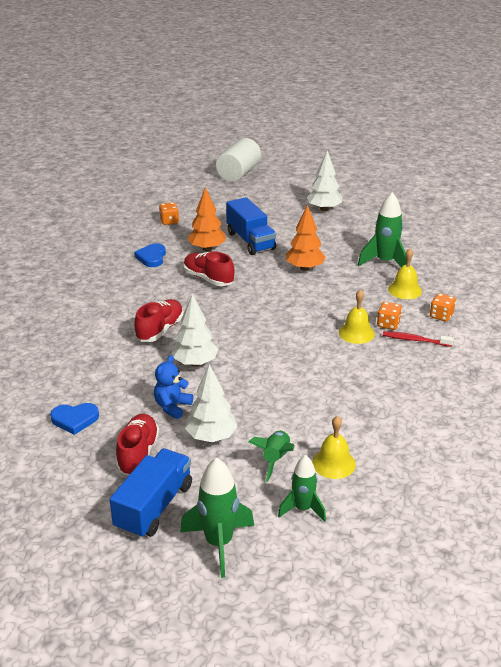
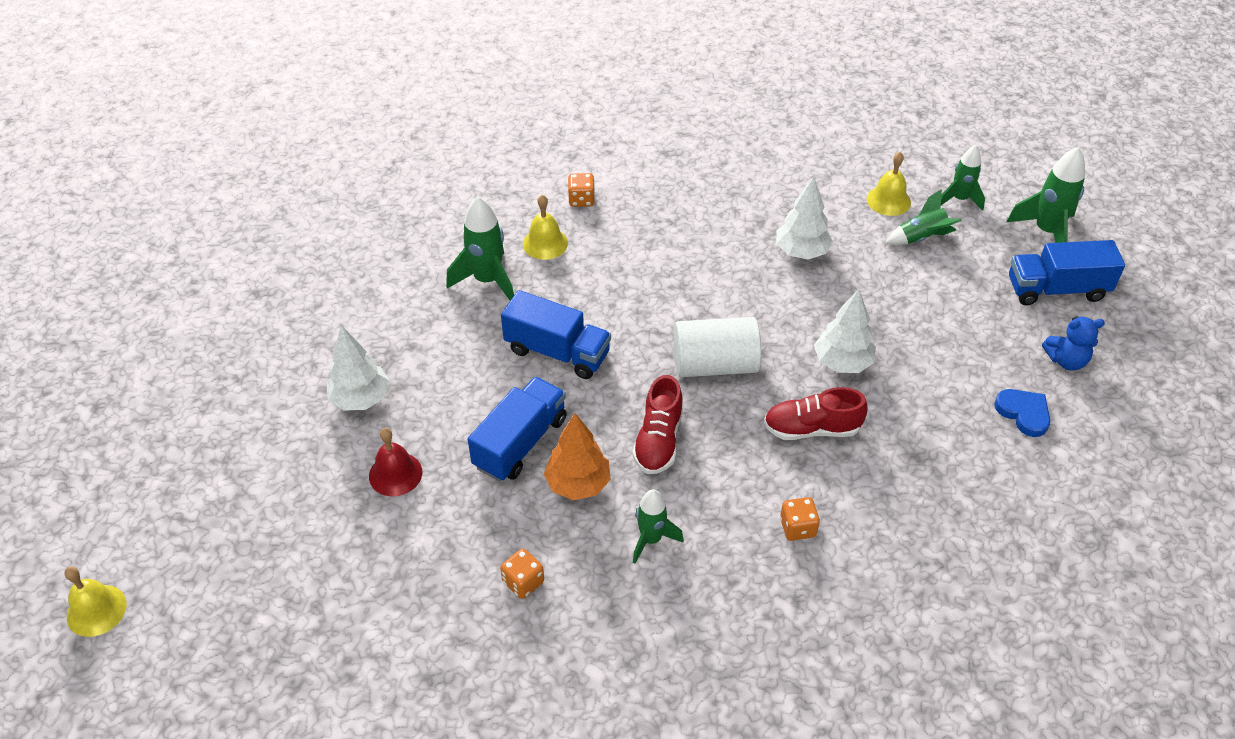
camera: 120 degrees left, 15 degrees up
red shoe [116,414,159,476] -> none
blue heart [134,243,166,267] -> green rocket [633,490,684,564]
blue teddy bear [154,355,193,419] -> blue teddy bear moved to [1042,316,1105,370]
white tree [185,364,238,442] -> white tree moved to [776,177,833,260]
white cylinder [216,138,261,182] -> white cylinder moved to [674,317,761,377]
orange tree [286,205,326,271] -> blue truck [501,290,611,379]
yellow bell [339,290,375,344] -> yellow bell moved to [64,566,127,637]
orange dice [377,302,402,330] -> orange dice moved to [780,497,820,541]
red toothbrush [383,331,454,347] -> none
none -> red bell [369,428,422,496]

